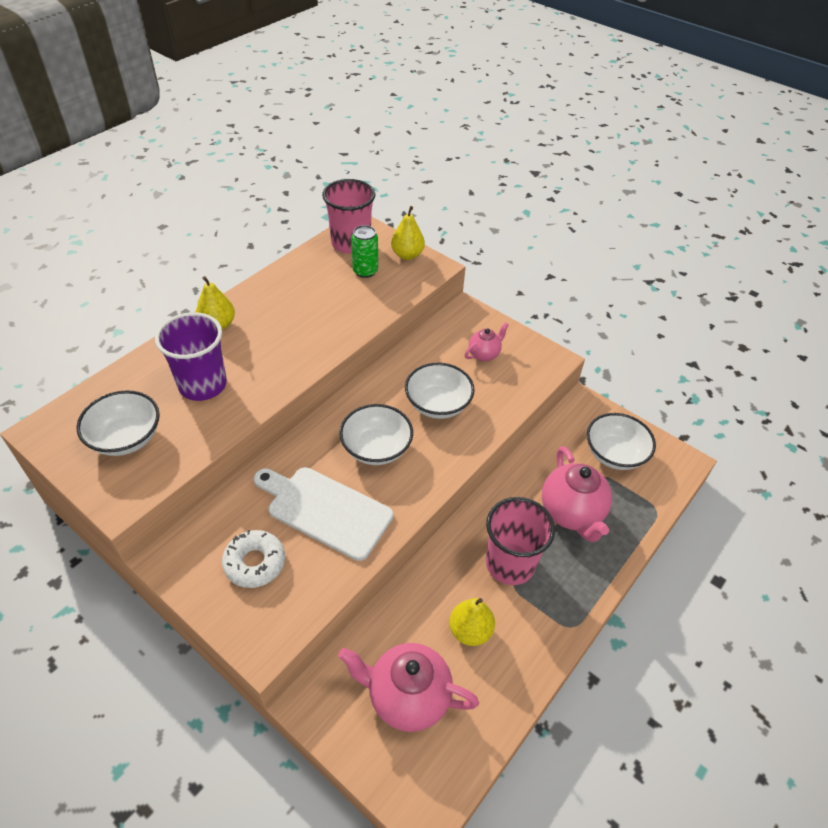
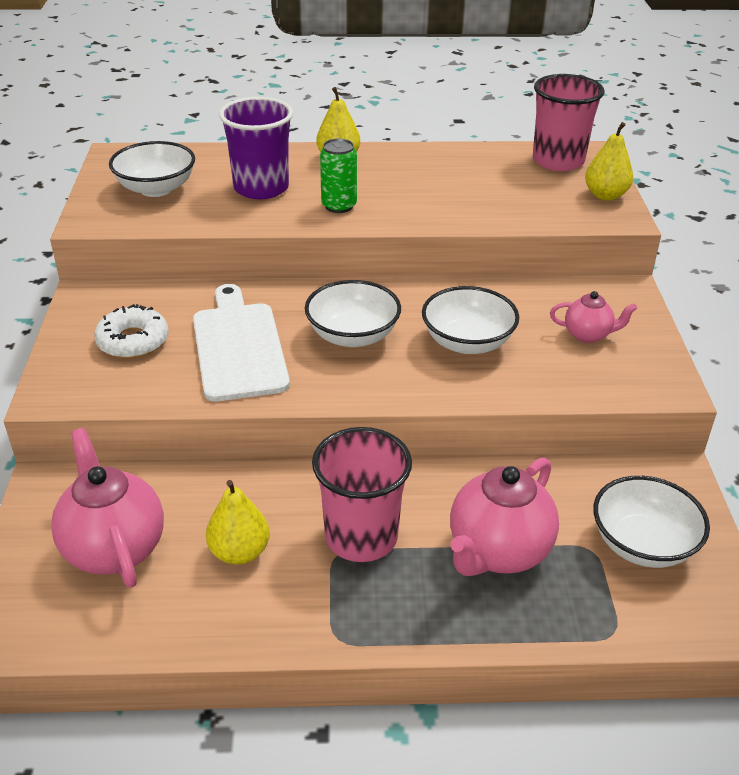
camera: 50 degrees right, 10 degrees down
green can [351,225,378,278] -> green can moved to [320,138,357,213]

